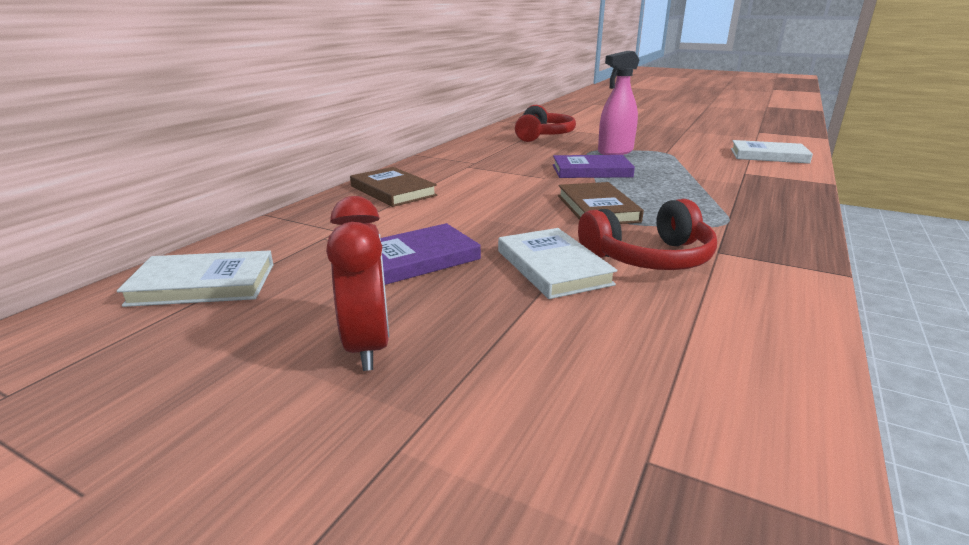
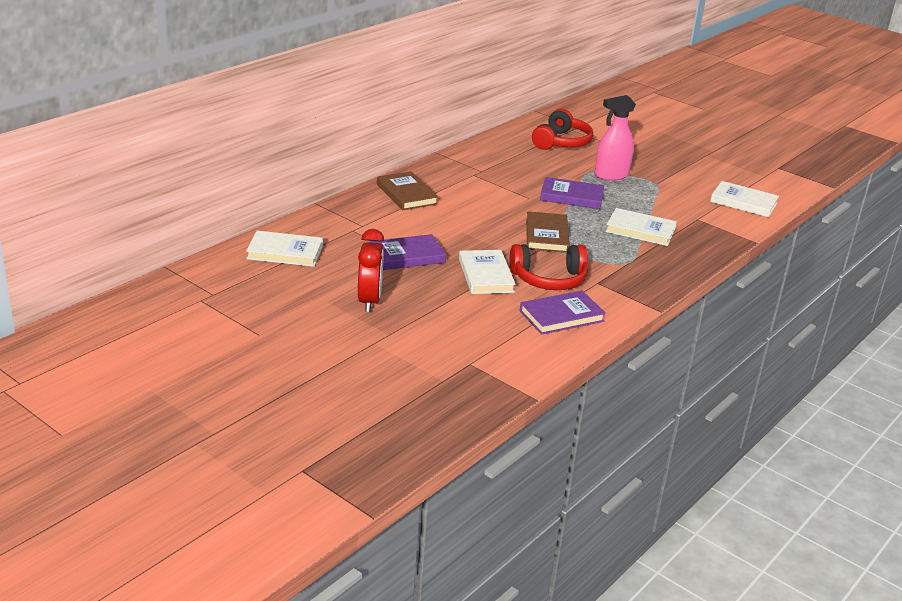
camera: 10 degrees right, 5 degrees up
none -> purple book [520,290,606,335]
none -> white book [606,208,677,246]

